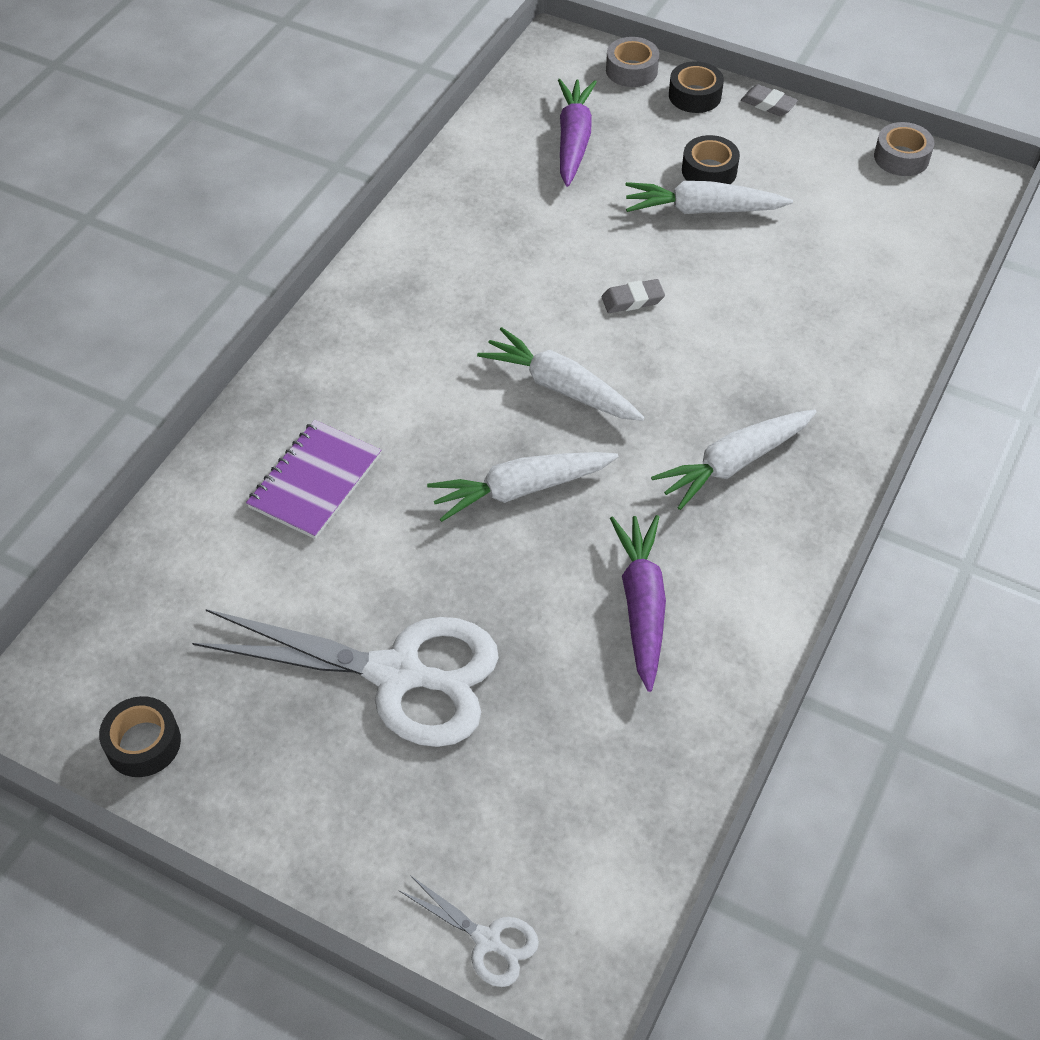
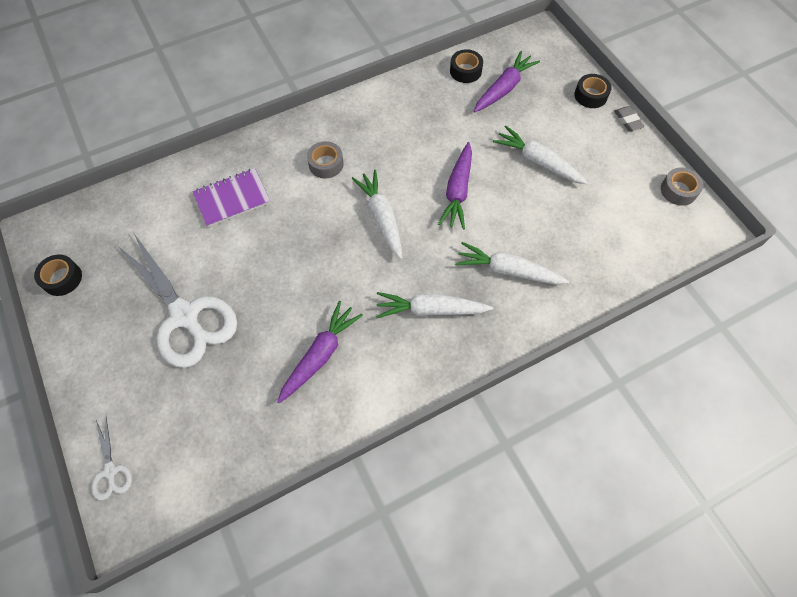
camera: 35 degrees right, 10 degrees up
white carrot [427,452,619,522] -> white carrot moved to [455,242,569,285]
grey eraser [602,279,665,313] -> purple carrot [438,142,472,229]
grey tape [606,37,659,87] -> grey tape moved to [307,141,344,179]
black tape [682,135,740,184] -> black tape moved to [450,49,483,83]

